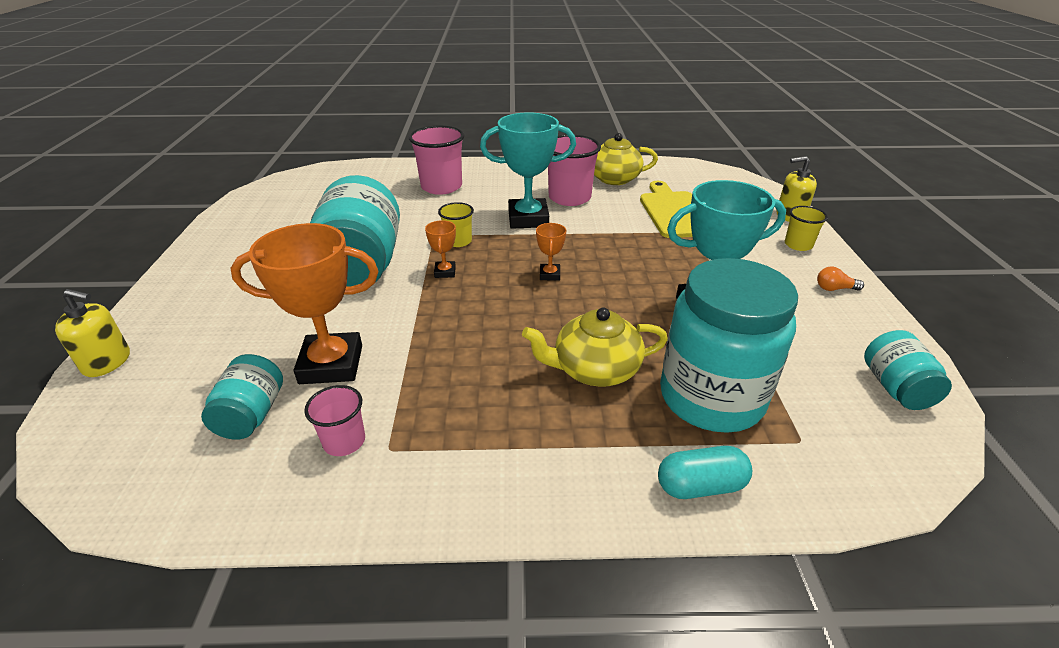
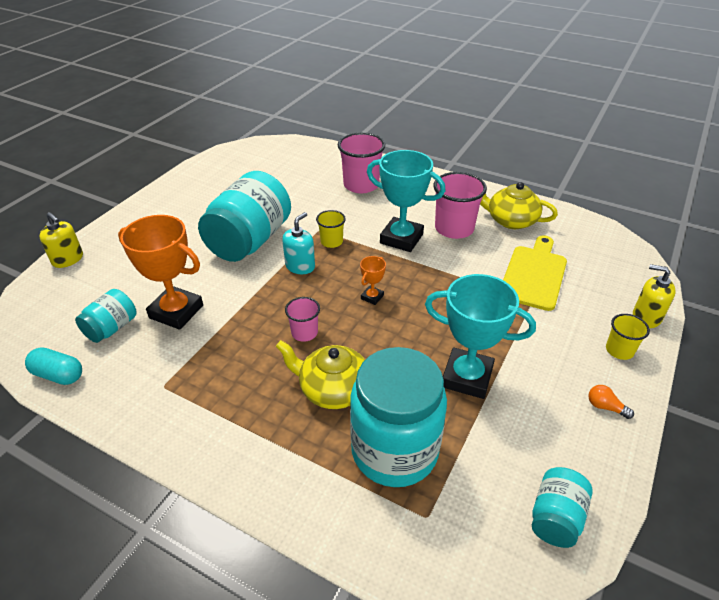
camera: 30 degrees right, 5 degrees up
pink cup [304,385,365,456] -> pink cup moved to [285,297,320,342]
orange trophy [425,220,456,278] -> turquoise soap dispenser [282,212,315,274]
turquoise capsule [658,446,752,499] -> turquoise capsule moved to [25,348,82,385]

